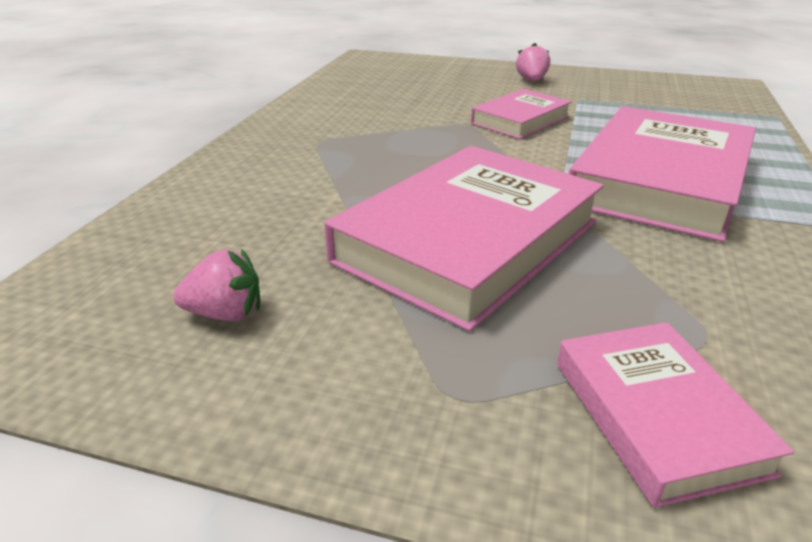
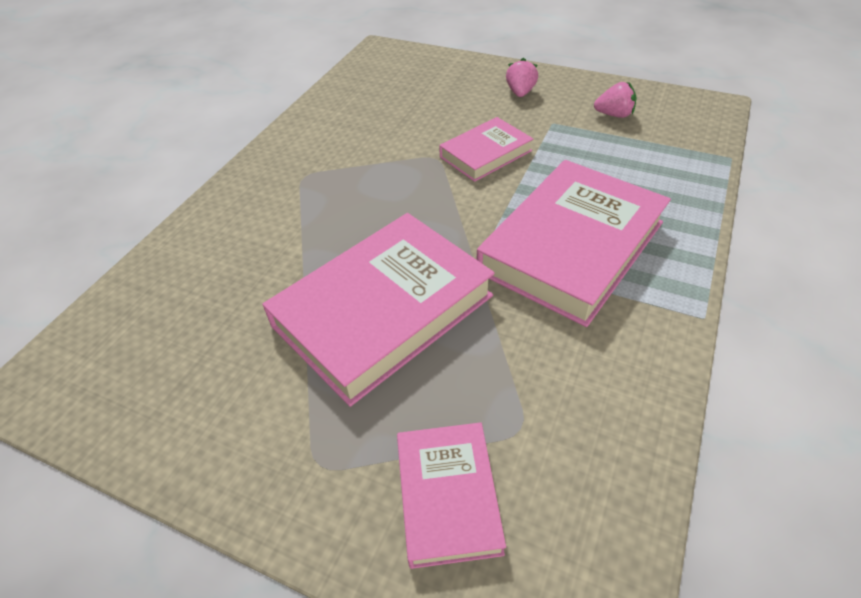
camera: 10 degrees right, 15 degrees up
pink strawberry [173,249,260,321] -> pink strawberry moved to [594,82,636,118]

